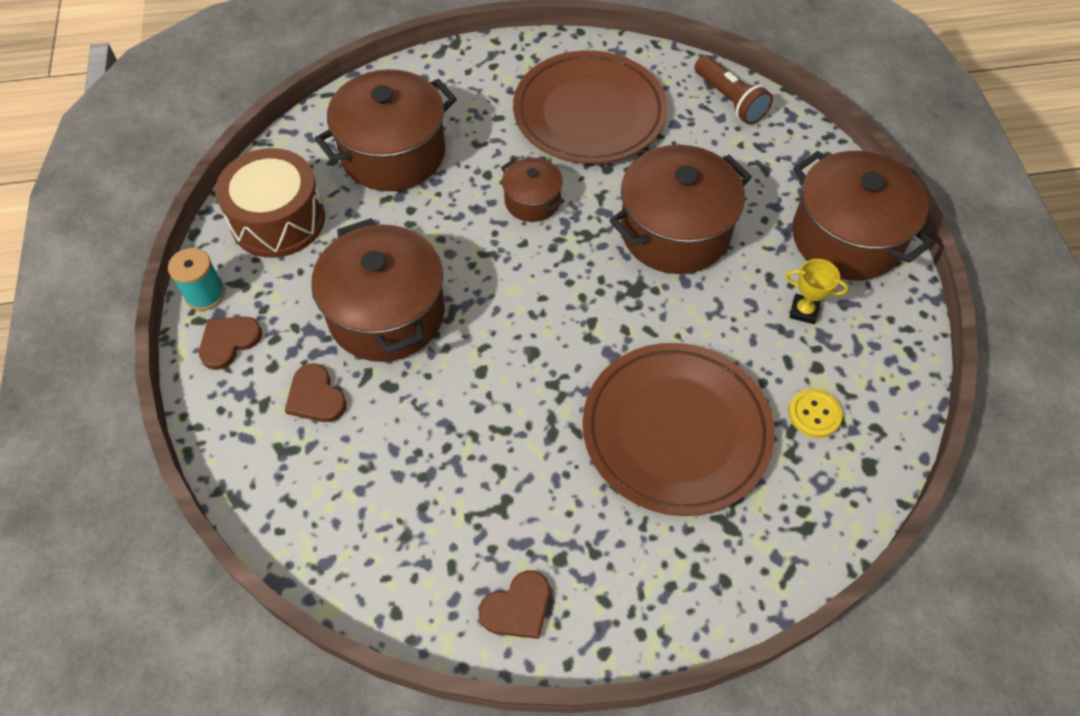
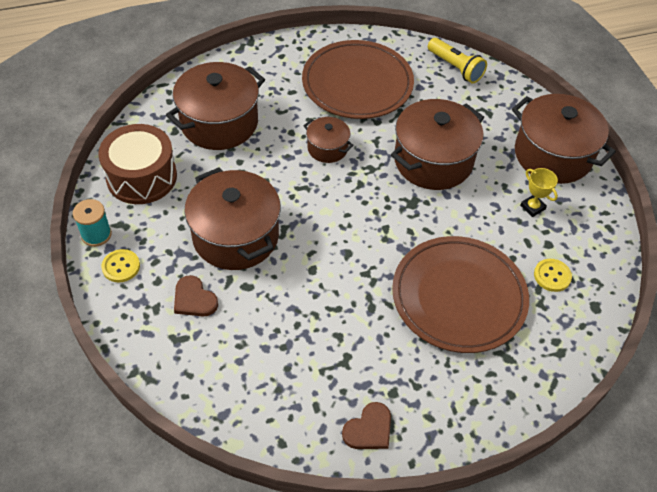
camera: 10 degrees left, 5 degrees down
brown heart [199,317,262,370] -> yellow button [101,249,140,283]
brown flashlight [695,55,773,125] -> yellow flashlight [428,38,487,83]
yellow trophy [786,259,848,324] -> yellow trophy turned 45 degrees clockwise [520,168,558,217]

